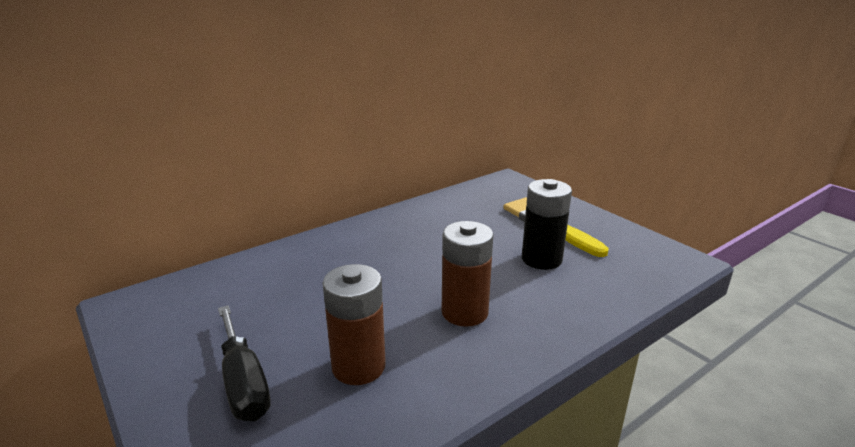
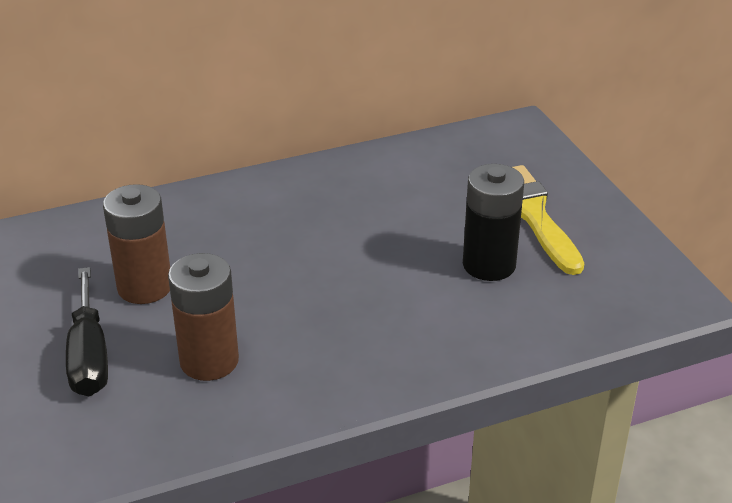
camera: 15 degrees right, 10 degrees up
brown battery [442,221,493,327] -> brown battery moved to [103,184,170,304]

